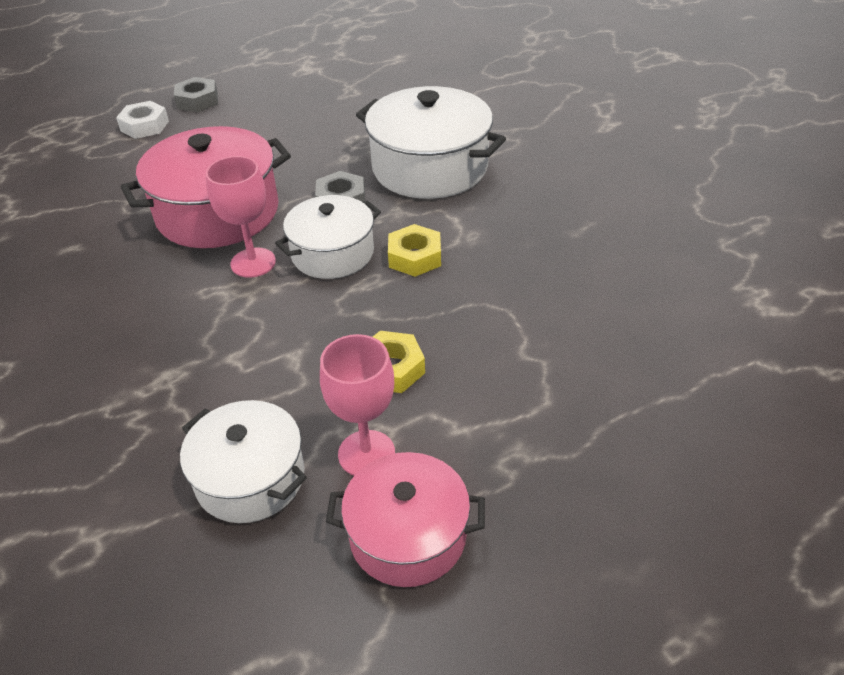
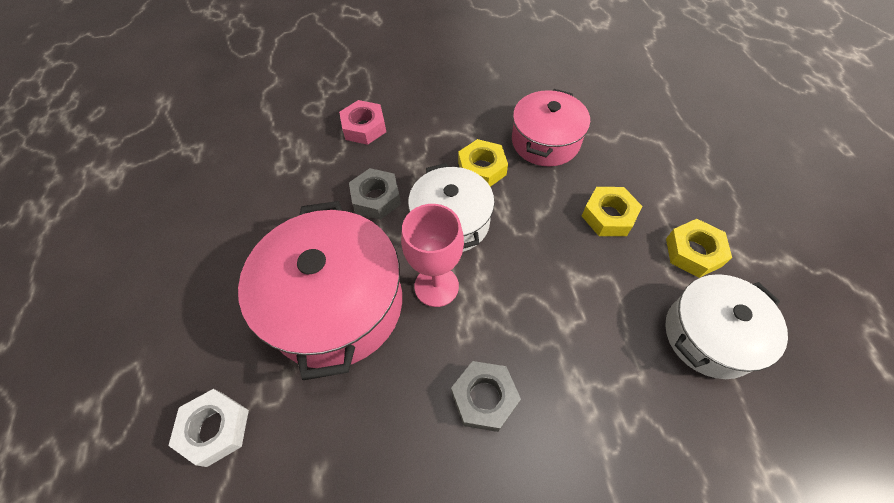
camera: 70 degrees left, 15 degrees up
white nut [116,101,169,139] -> white nut moved to [168,389,249,467]
grey nut [174,77,218,112] -> grey nut moved to [451,361,521,432]
pink goblet [320,334,395,476] -> yellow nut [666,219,732,278]
pink pot [326,452,485,587] -> pink pot moved to [512,89,590,166]
white pot [356,86,506,199] -> pink nut [339,100,386,145]

